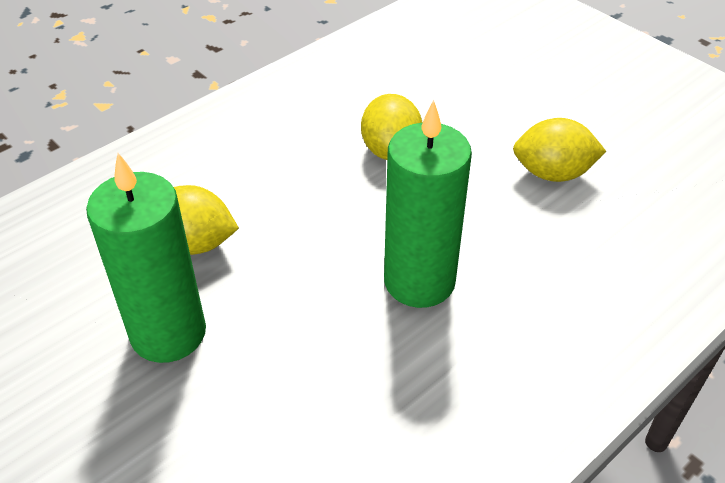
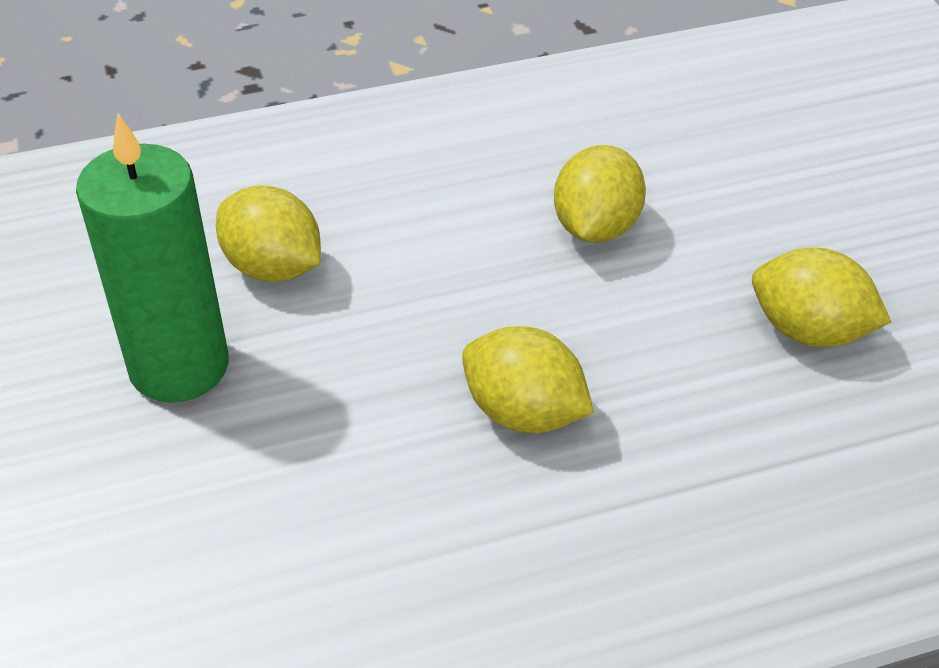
camera: 25 degrees right, 0 degrees up
green candle [384,100,472,308] -> yellow lemon [462,326,594,433]

